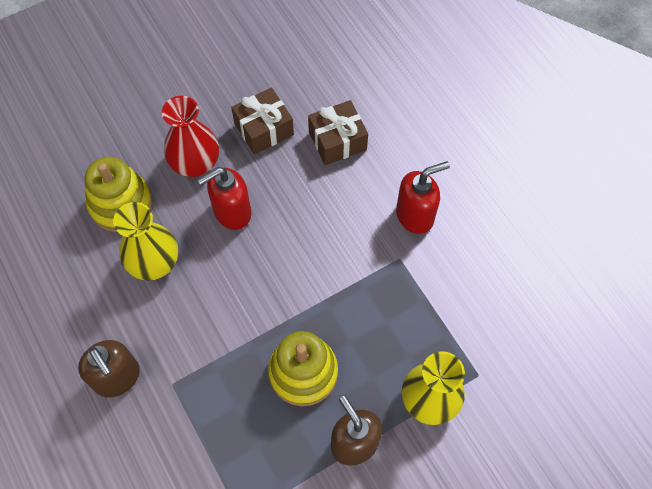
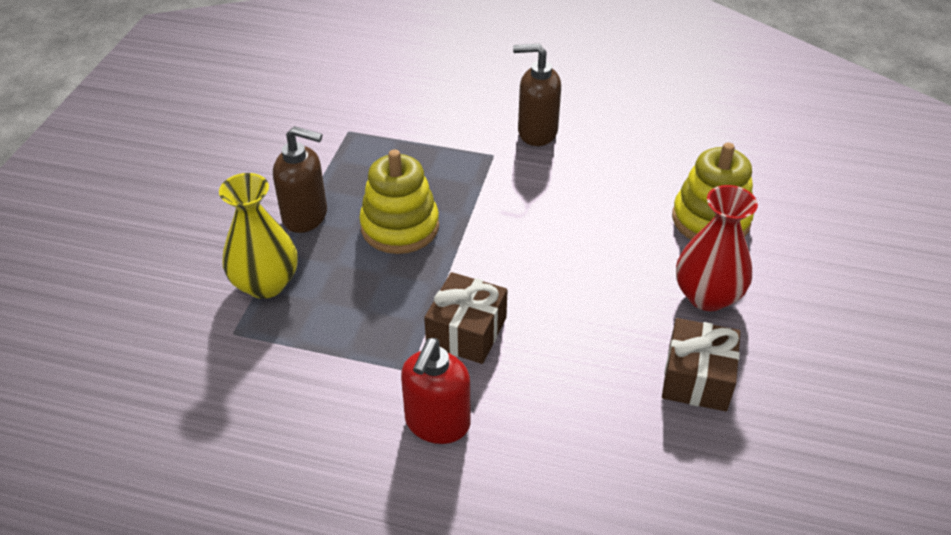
camera: 135 degrees right, 20 degrees down
yellow vase [113,202,178,281] -> none
red soap dispenser [197,167,251,230] -> none
brown gift [308,100,368,165] -> brown gift moved to [424,272,507,364]

